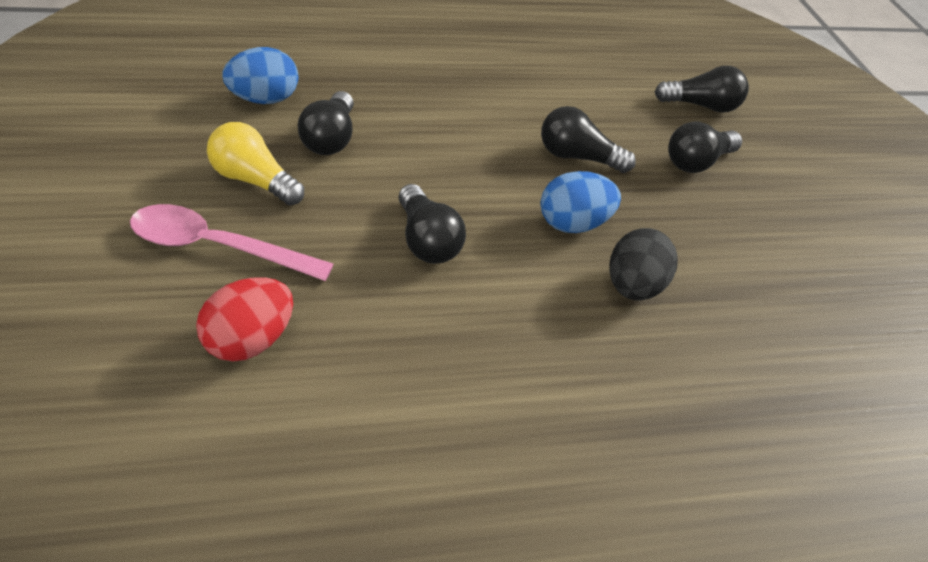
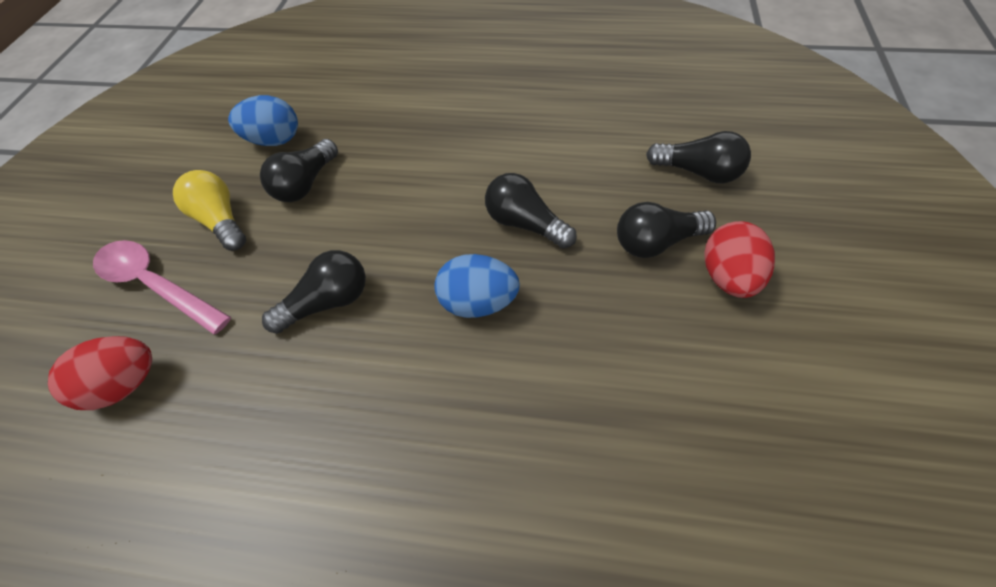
camera: 30 degrees right, 10 degrees up
black light bulb [398,184,466,264] -> black light bulb turned 120 degrees counterclockwise [262,250,366,334]
black egg [609,228,678,301] -> none
none -> red egg [704,221,775,298]

